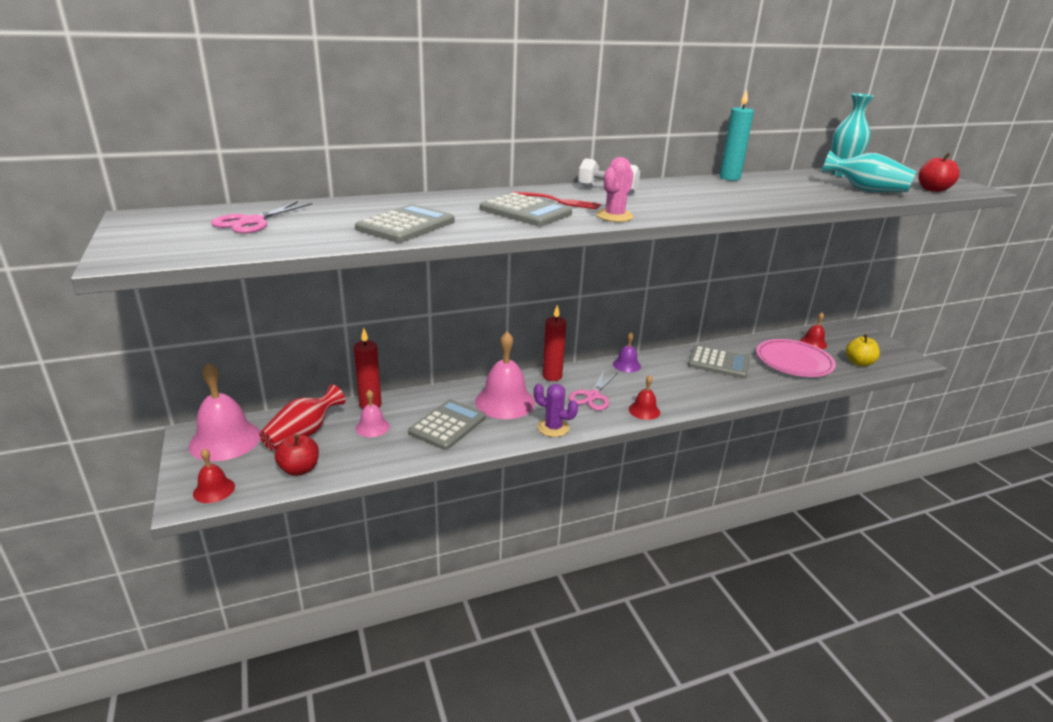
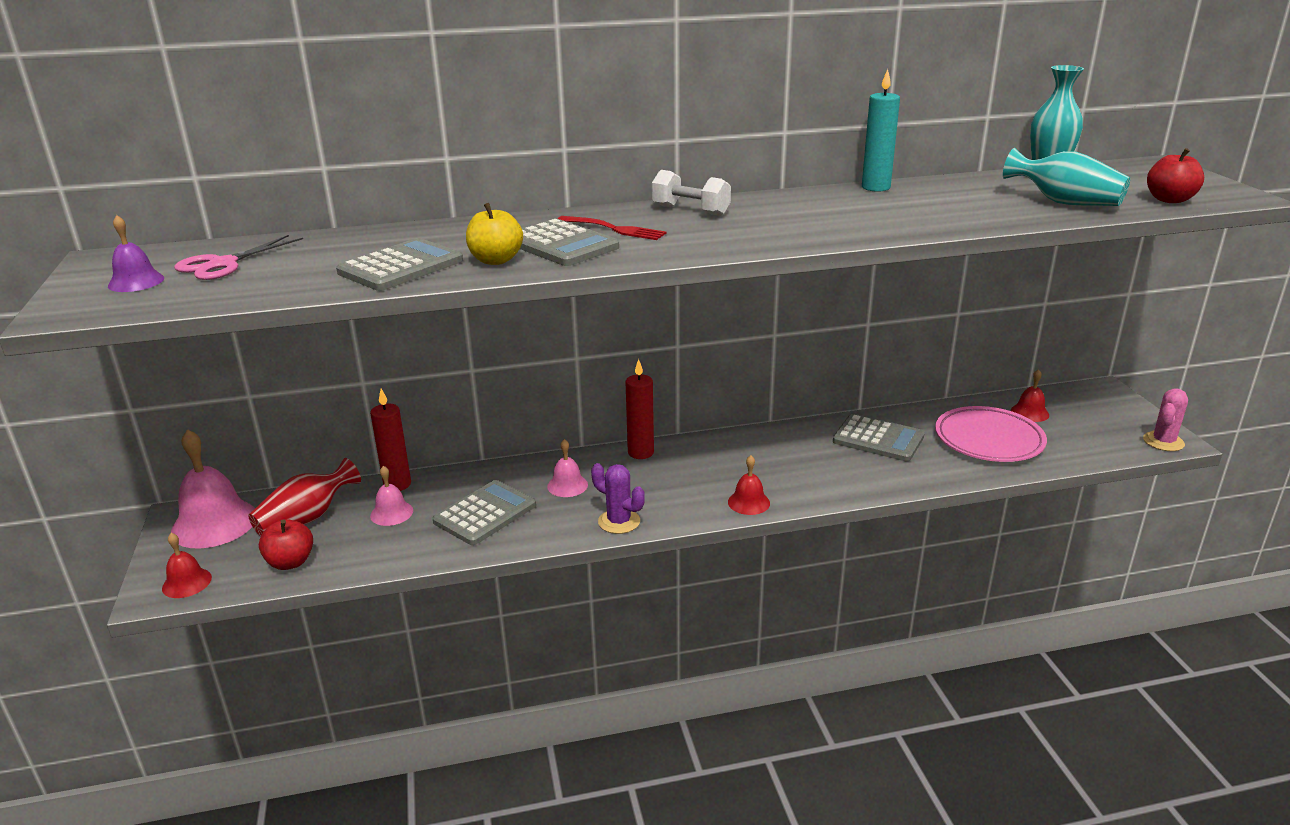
camera: 10 degrees right, 0 degrees up
pink bell [475,331,535,419] -> pink bell [547,439,588,497], size x0.52
pink scissors [569,371,617,411] -> none
pink cactus [596,157,634,222] -> pink cactus moved to [1143,388,1188,451]
purple bell [613,332,641,372] -> purple bell moved to [108,215,164,292]
yellow apple [846,334,880,366] -> yellow apple moved to [466,203,523,265]

